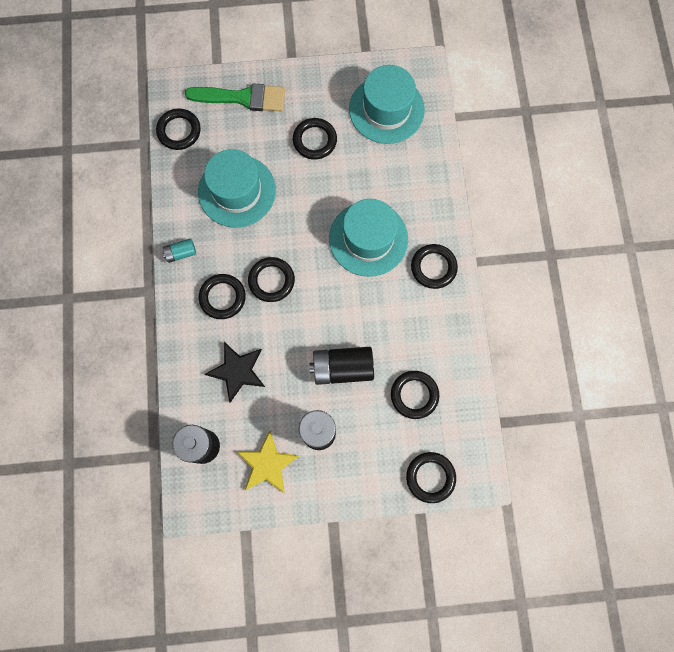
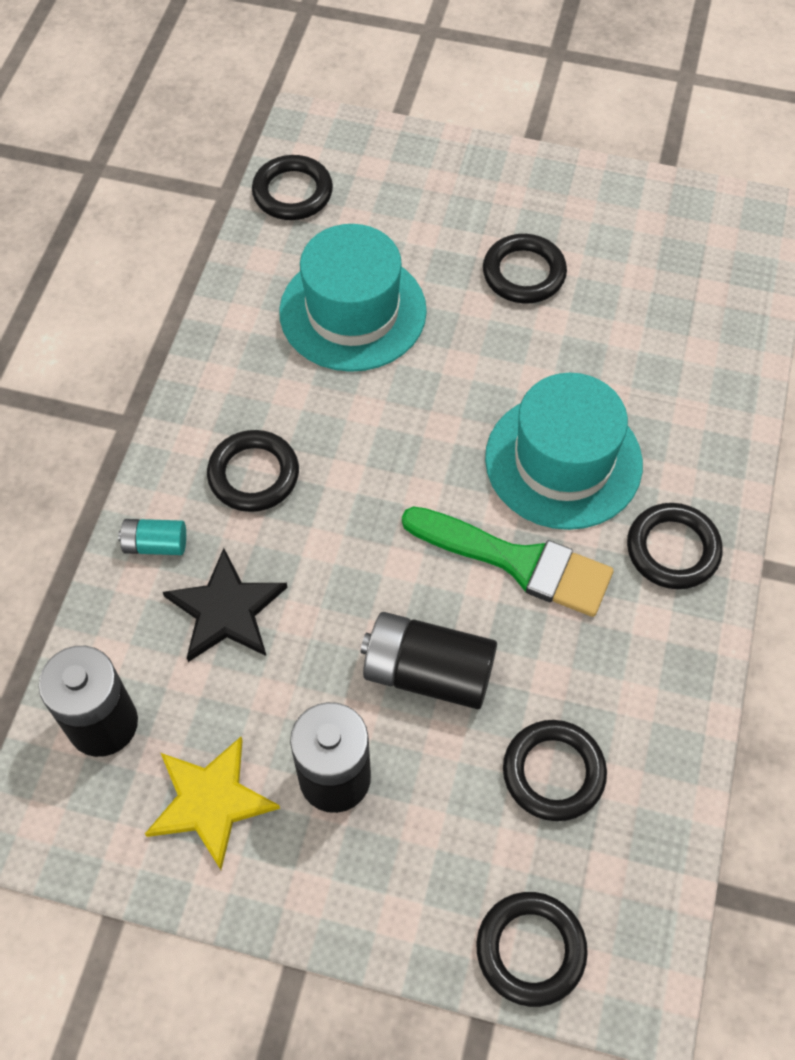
camera: 20 degrees right, 15 degrees down
turquoise battery [163,238,196,263] -> turquoise battery moved to [118,519,186,555]
green brush [185,83,285,111] -> green brush moved to [402,506,614,617]
black ring [248,257,295,302] -> none
turquoise hat [349,65,425,144] -> none

